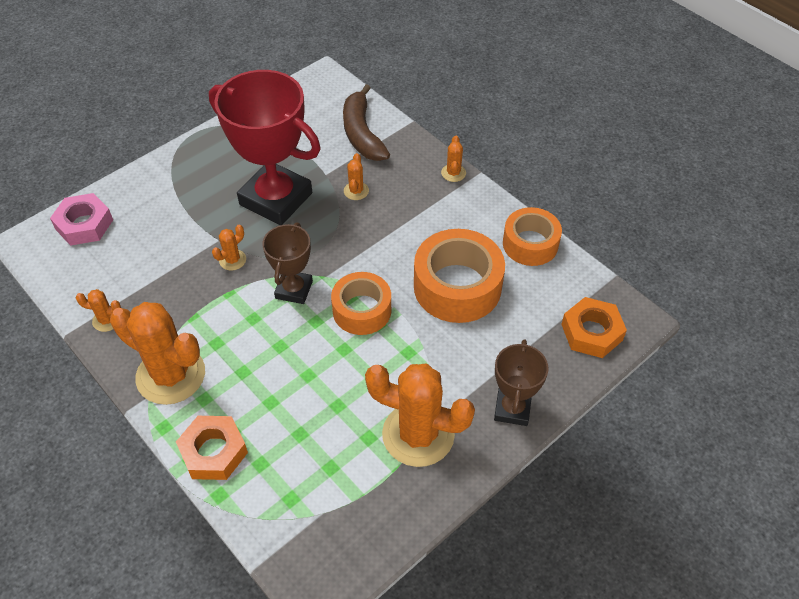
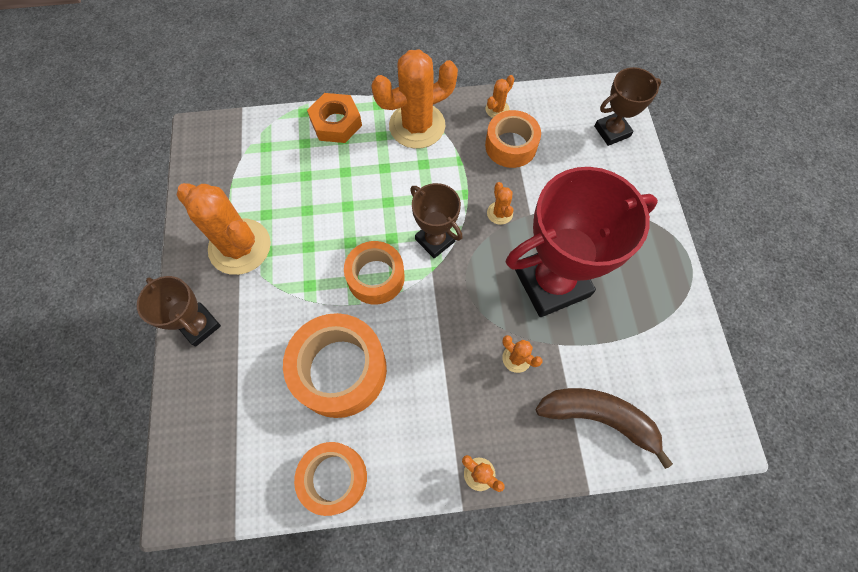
camera: 125 degrees right, 15 degrees up
pink nut [50,193,113,246] -> brown trophy [594,67,661,146]
orange cactus [365,364,475,467] -> orange cactus turned 75 degrees clockwise [177,183,271,275]
orange nut [561,297,627,358] -> none
none -> orange tape [485,110,541,168]

